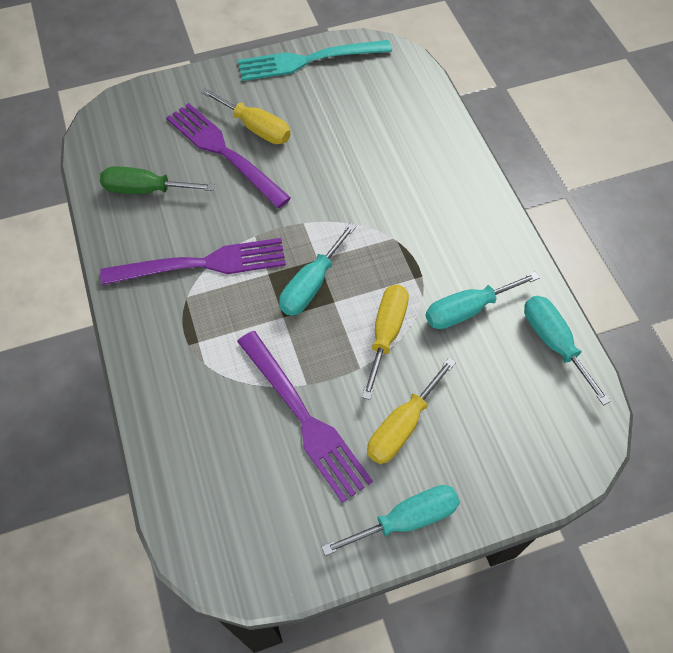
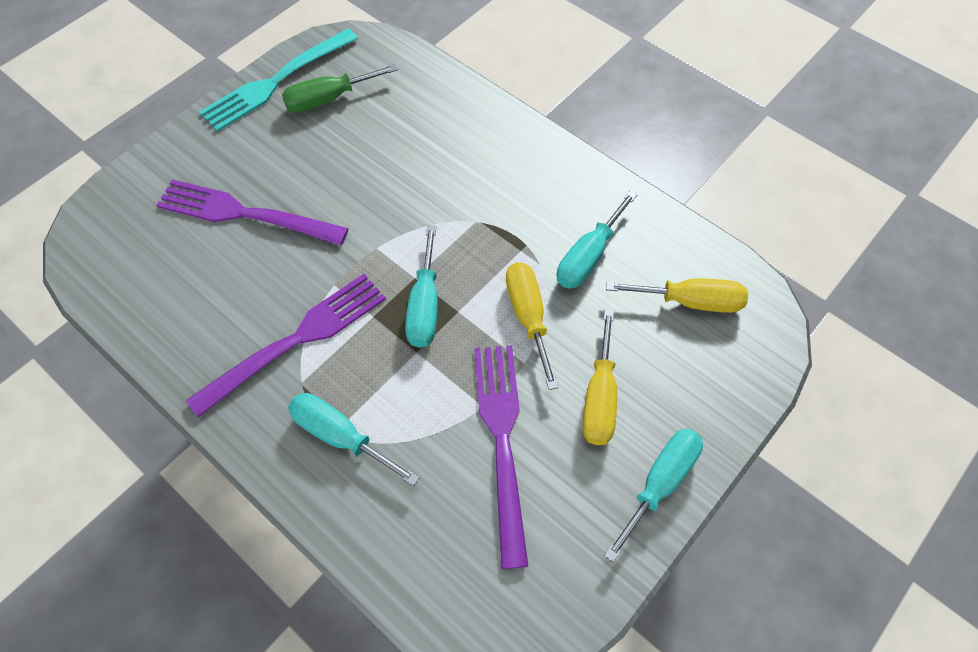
camera: 30 degrees left, 0 degrees up
green screwdriver [100,166,215,194] -> green screwdriver moved to [282,64,398,113]
yellow screwdriver [201,88,291,144] -> yellow screwdriver moved to [606,279,748,313]
purple fork [237,331,373,503] -> purple fork turned 120 degrees counterclockwise [474,345,528,569]
turquoise screwdriver [524,296,611,406] -> turquoise screwdriver moved to [288,393,420,486]

